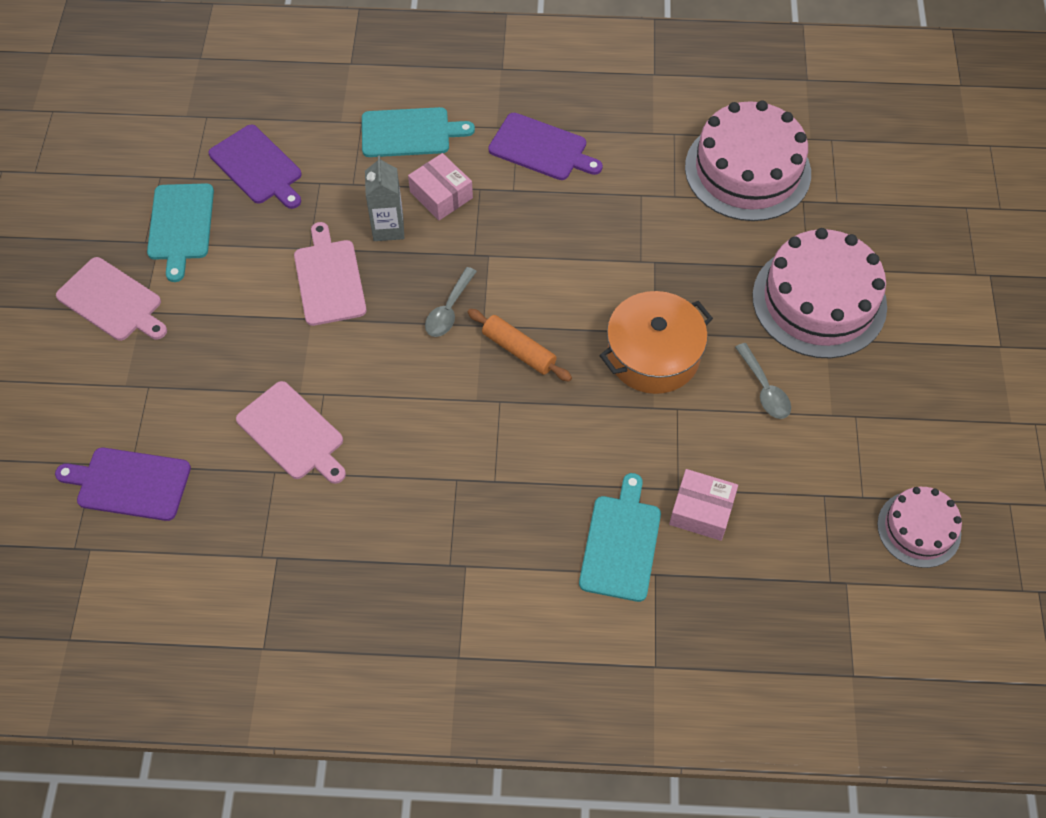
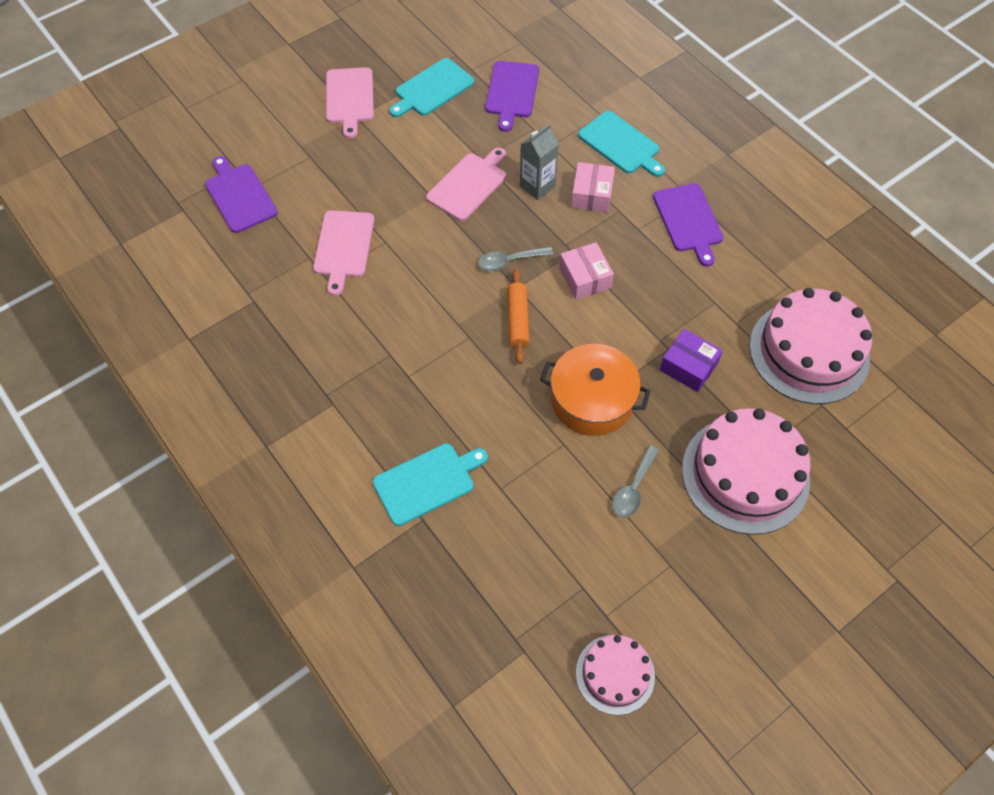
camera: 50 degrees right, 0 degrees up
pink box [669,469,738,541] -> pink box moved to [559,242,614,300]
none -> purple box [660,329,723,392]

